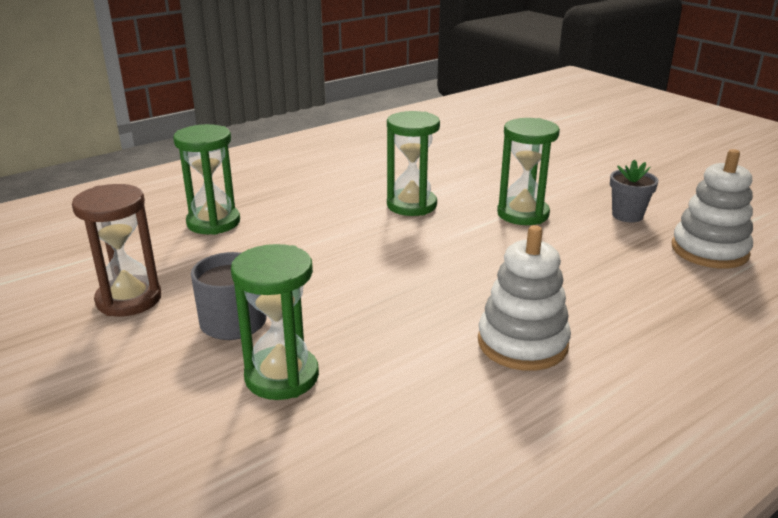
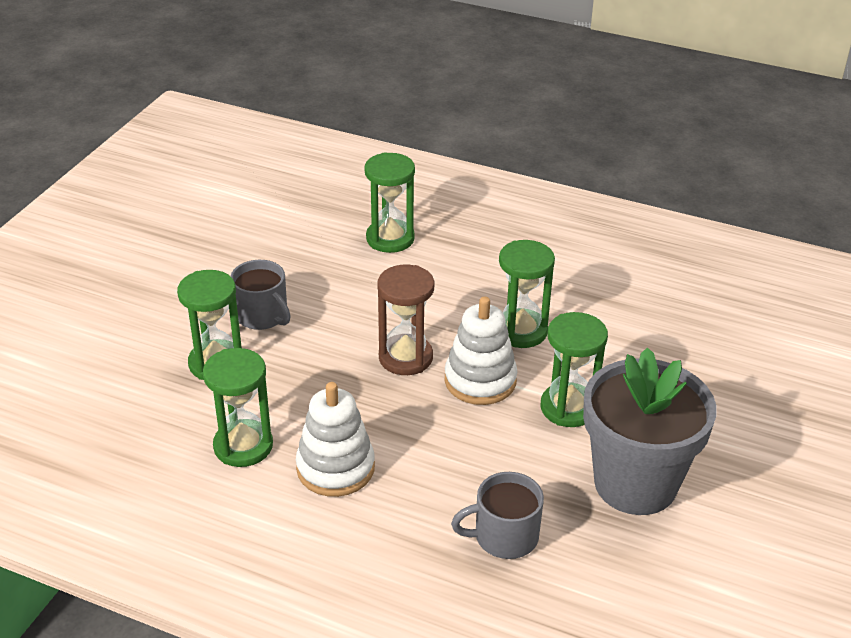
camera: 60 degrees right, 10 degrees up
brown hourglass [72,184,161,316] -> brown hourglass moved to [377,265,434,375]
grey flower pot [610,159,659,222] -> grey flower pot [583,347,717,515], size x2.34
white stacking toy [672,149,753,269] -> white stacking toy moved to [445,297,518,405]
none -> green hourglass [203,348,273,467]
none -> grey mug [451,472,544,559]

